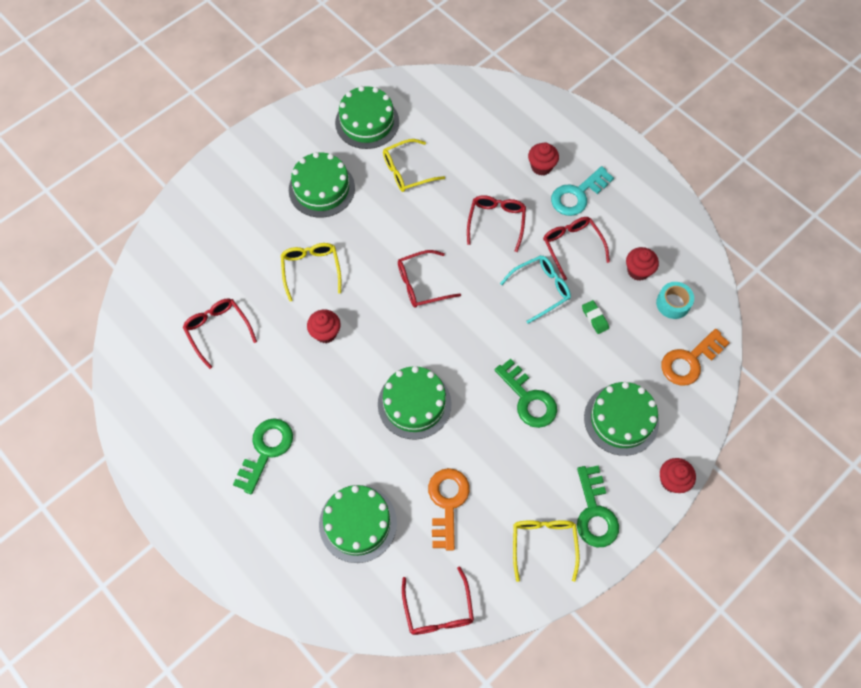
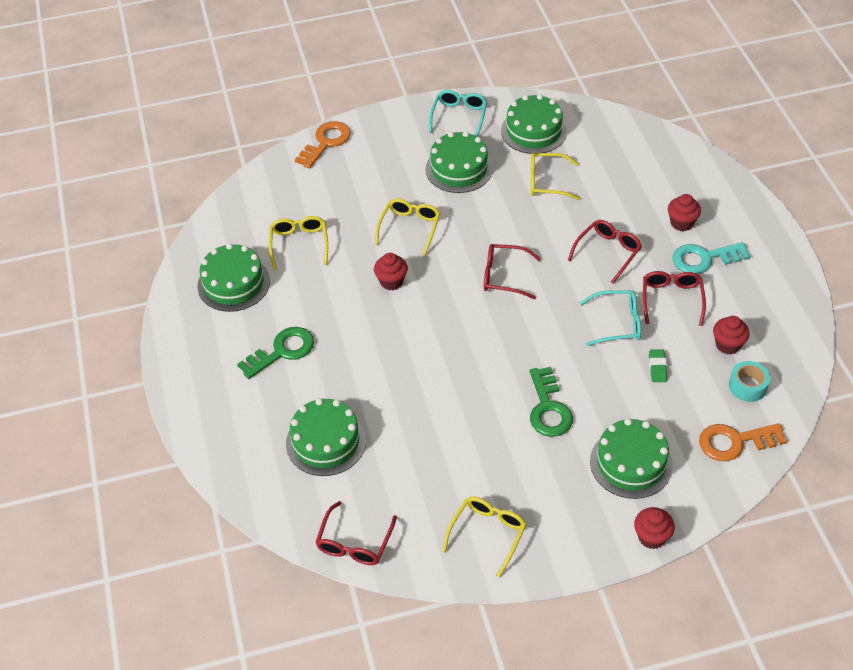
camera: 30 degrees right, 15 degrees down
red glasses [183,298,257,369] -> yellow glasses [269,216,328,270]
green cake [378,366,452,440] -> green cake moved to [197,243,270,312]
orange key [428,468,470,551] -> orange key moved to [295,121,351,169]
green key [577,465,619,547] -> none
none -> turquoise glasses [429,90,487,137]

